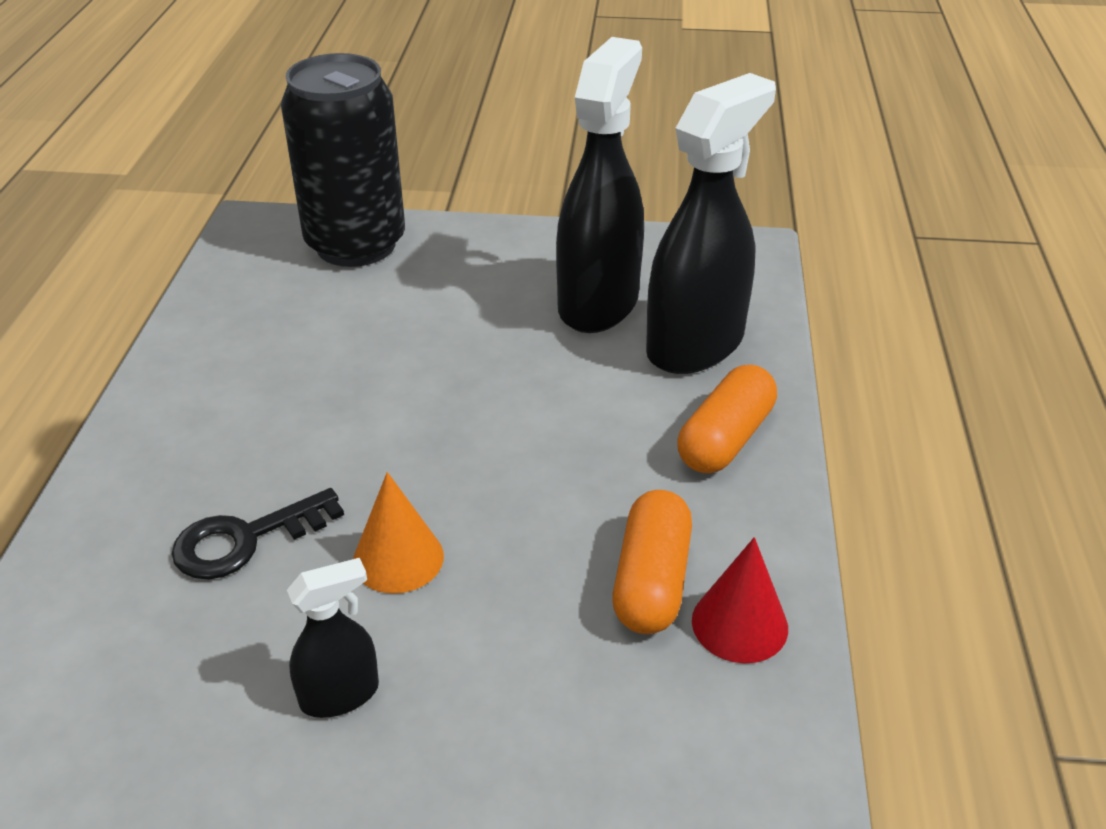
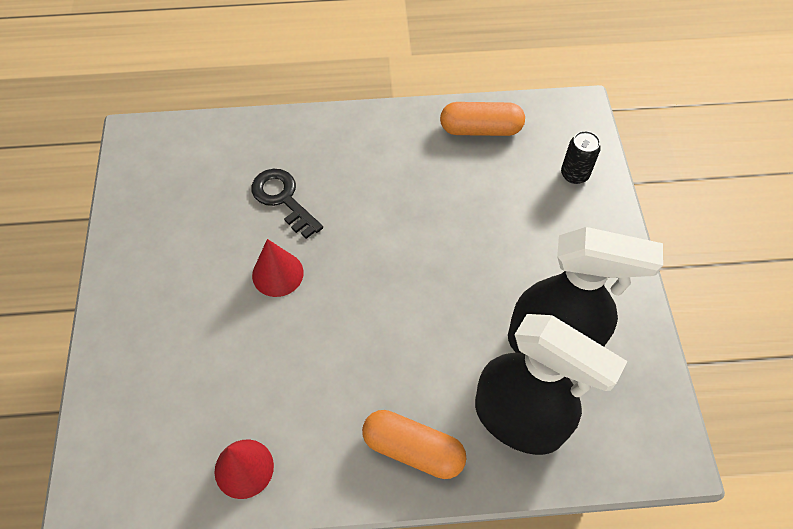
camera: 80 degrees right, 20 degrees up
black can [281,53,405,267] -> black can [561,131,601,184], size x0.40
black spray bottle [287,558,379,718] -> none
orange cone [353,472,444,594] -> red cone [252,239,304,297]
orange capsule [613,490,692,634] -> orange capsule moved to [440,102,525,136]

